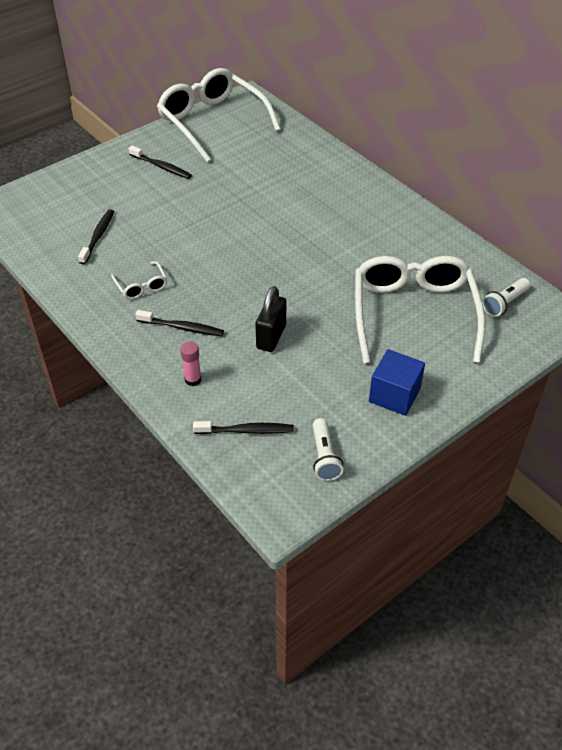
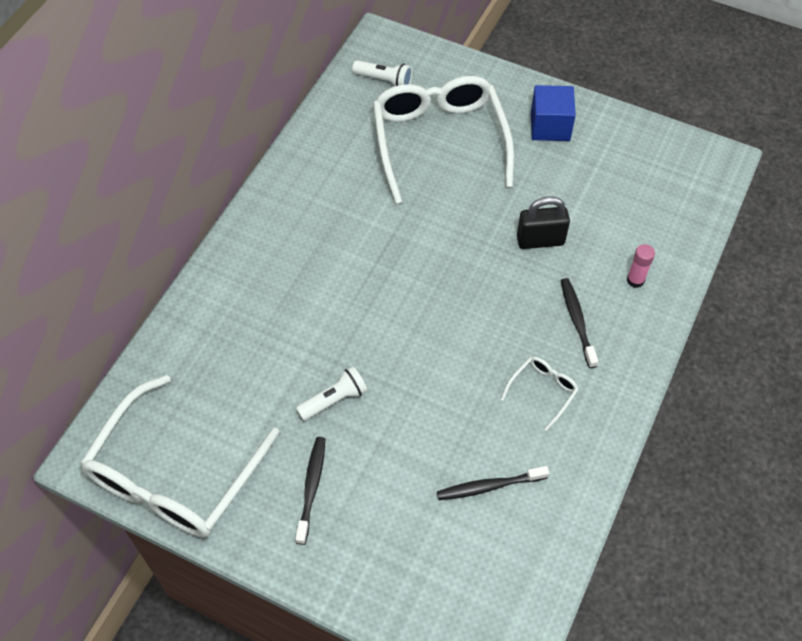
camera: 115 degrees left, 10 degrees up
black toothbrush [193,421,294,434] -> none
white flashlight [313,418,343,481] -> white flashlight moved to [296,366,368,421]
white glasses [355,256,485,364] -> white glasses turned 105 degrees clockwise [373,76,514,204]

